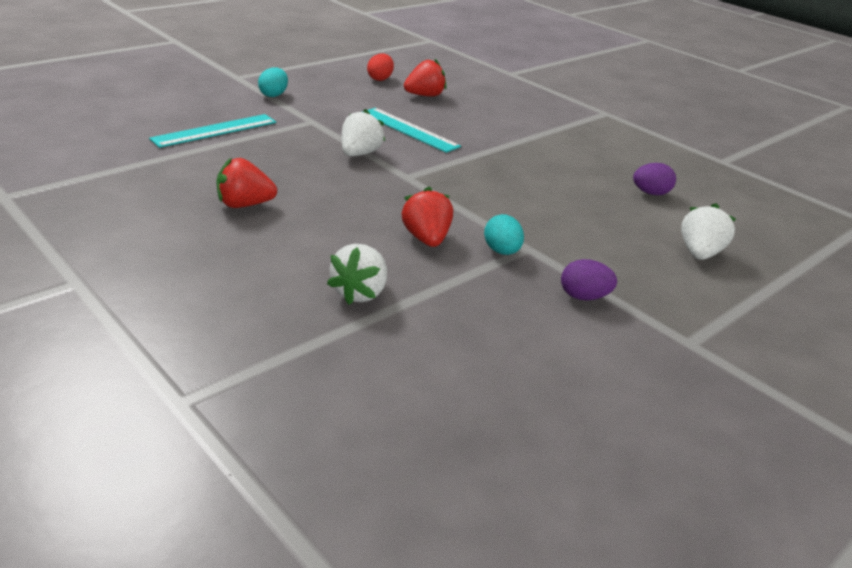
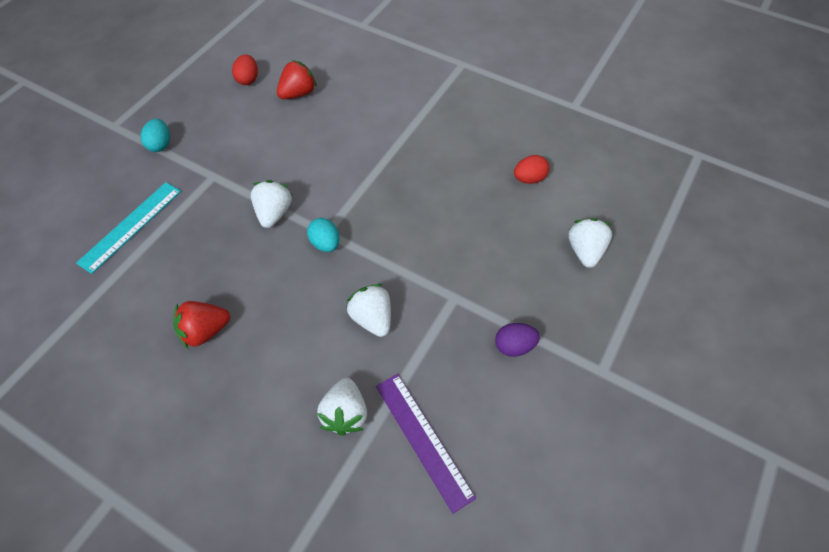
camera: 15 degrees left, 25 degrees up
turquoise ruler [363,108,461,153] -> none
red strawberry [402,187,453,247] -> white strawberry [346,284,391,337]
turquoise egg [484,214,524,255] -> turquoise egg moved to [307,218,339,252]
purple egg [633,163,676,195] -> red egg [514,155,549,184]
none -> purple ruler [376,374,476,514]

